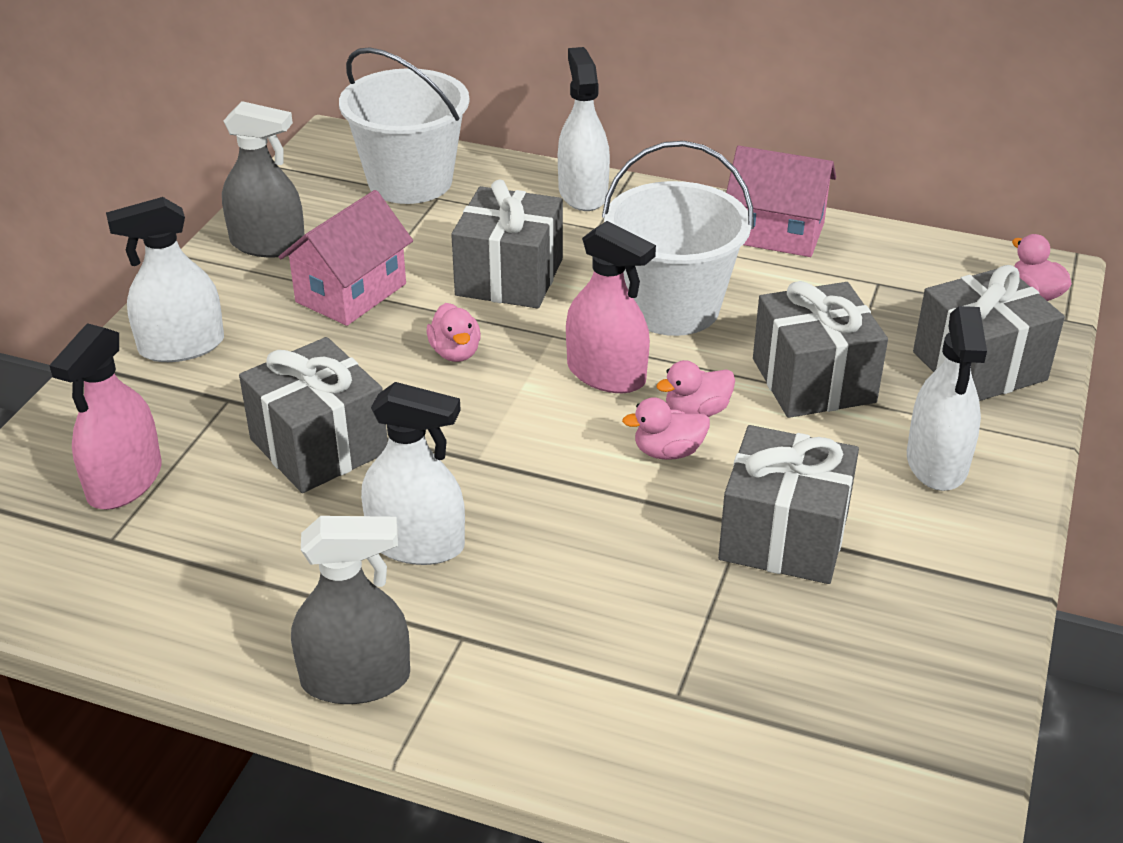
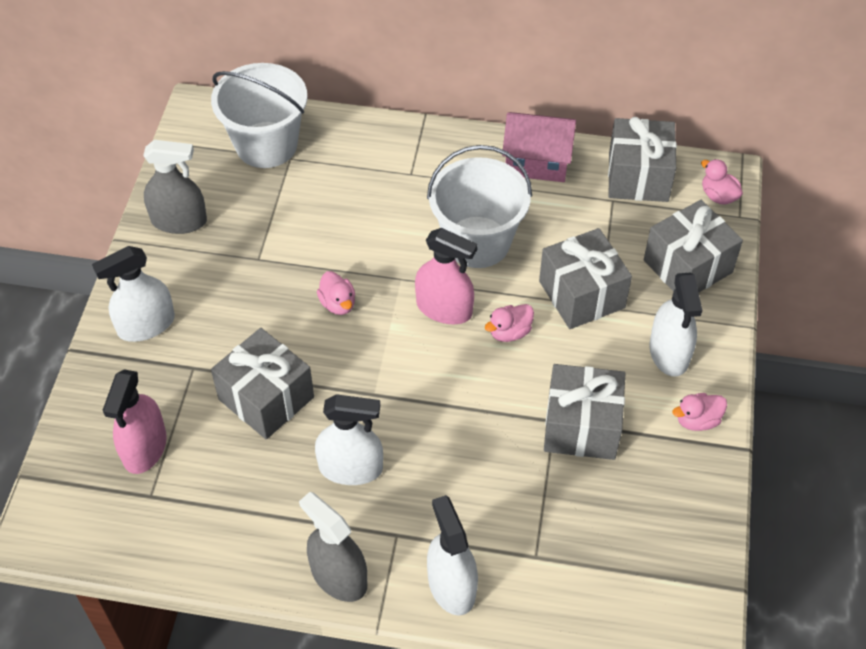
camera: 10 degrees left, 15 degrees up
pink house [279,190,413,326] -> none
grey spray bottle [291,516,410,704] -> grey spray bottle turned 120 degrees counterclockwise [299,492,367,602]
grey gift [451,180,563,308] -> grey gift moved to [608,117,677,202]
white spray bottle [558,47,610,211] -> white spray bottle moved to [427,495,478,616]
pink duck [622,397,710,460] -> pink duck moved to [672,393,727,431]

